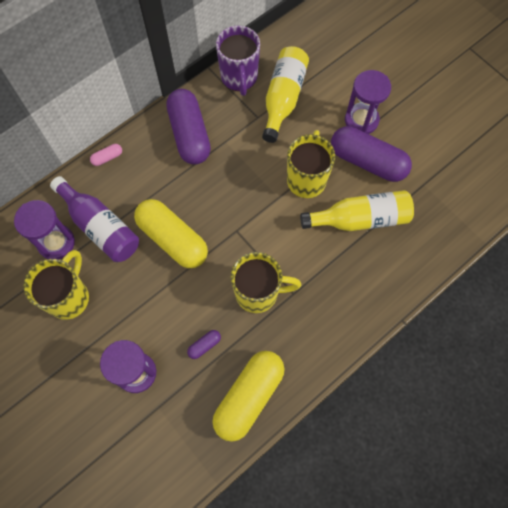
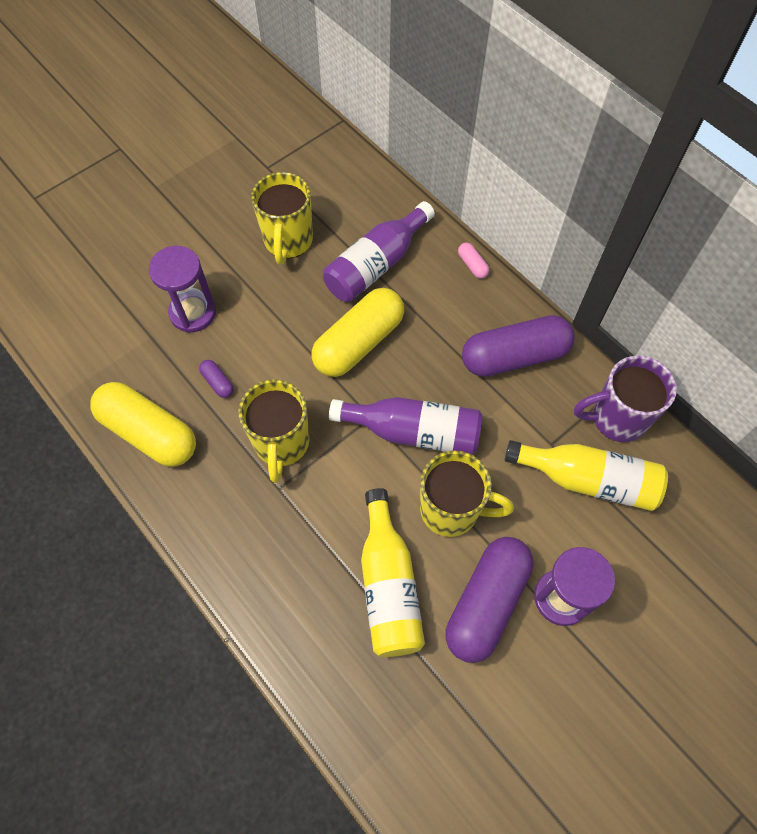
camera: 90 degrees right, 5 degrees down
purple hourglass [14,200,75,259] -> none
yellow mug [24,250,89,320] -> yellow mug turned 75 degrees clockwise [251,172,313,264]
none -> purple bottle [329,397,483,455]

